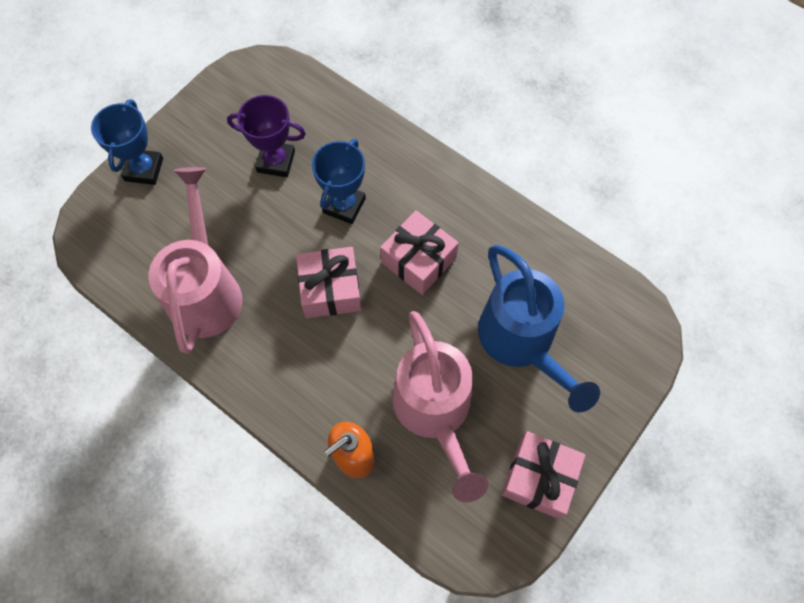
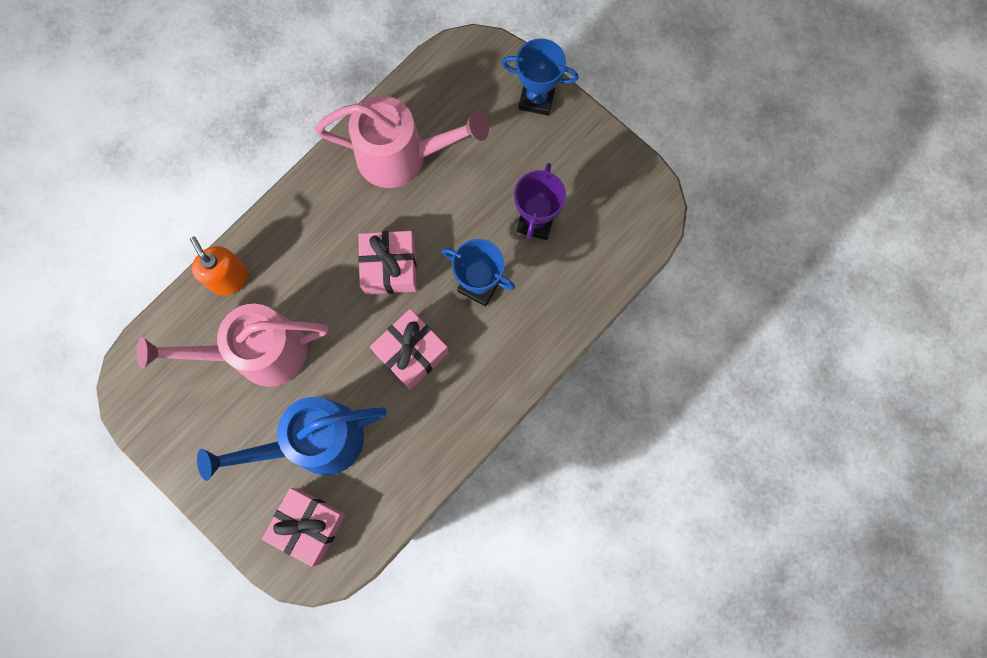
camera: 95 degrees right, 10 degrees up
pink gift [501,431,586,519] -> pink gift moved to [262,488,346,567]

